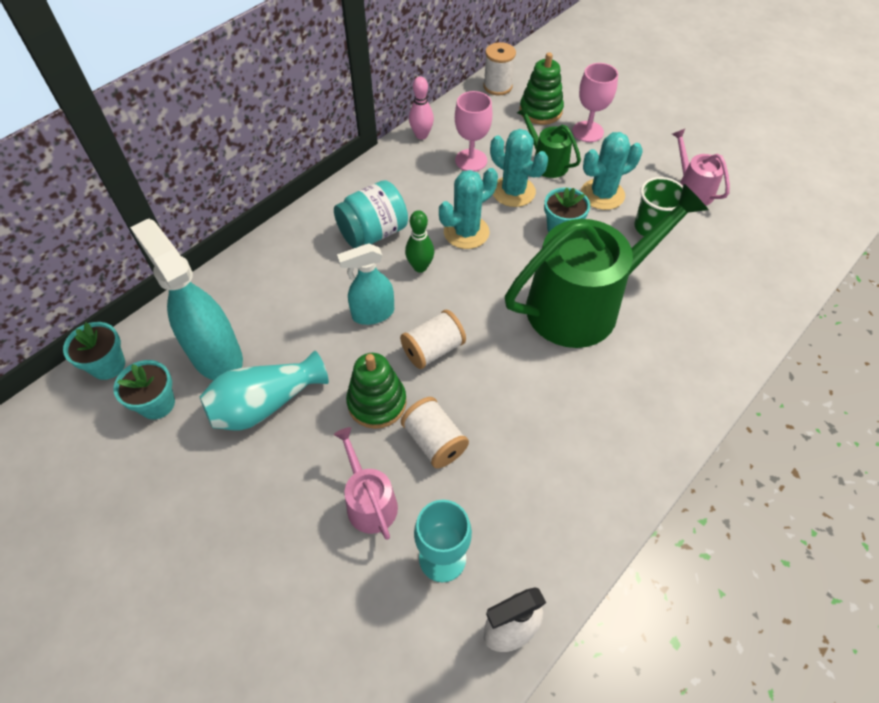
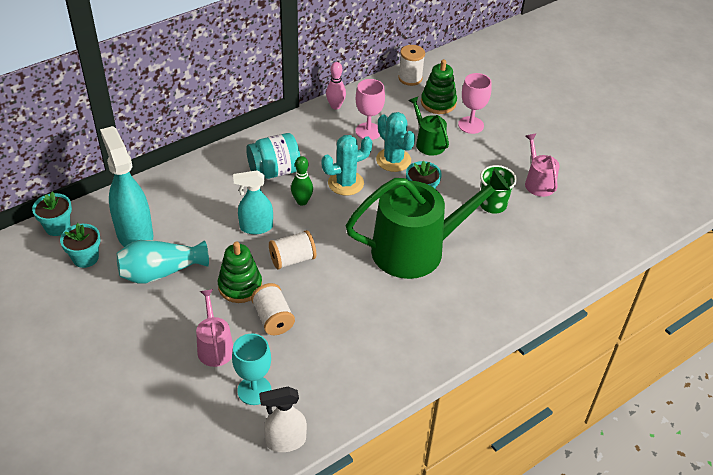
camera: 10 degrees right, 10 degrees down
turquoise cactus [581,132,643,210] -> none

